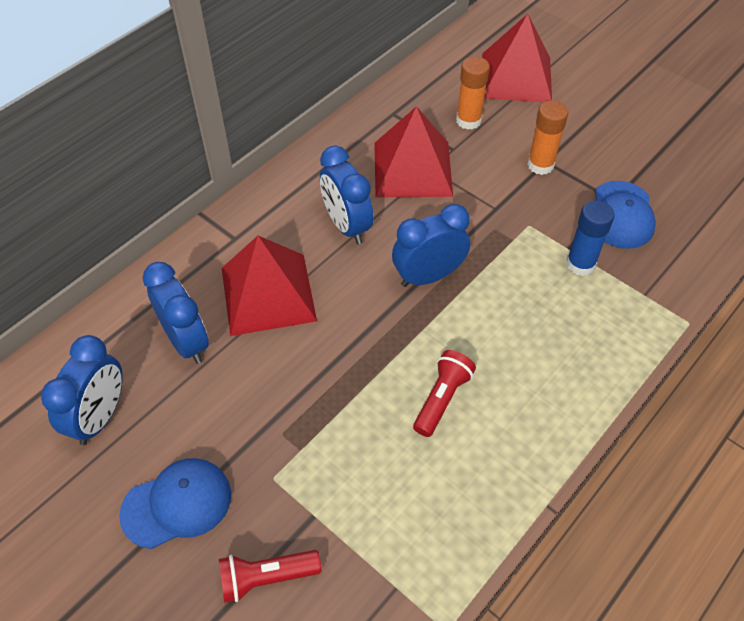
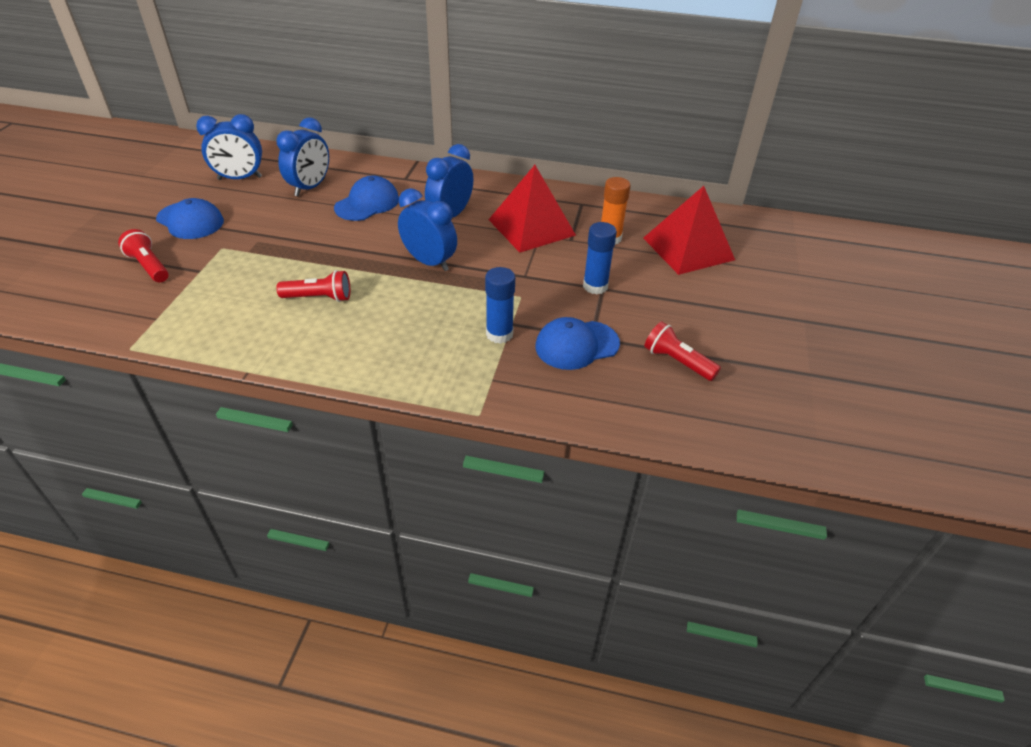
camera: 60 degrees right, 10 degrees down
red pyramid [222,236,317,336] -> blue cap [334,175,399,221]
orange glue stick [527,101,568,175] -> blue glue stick [583,222,617,294]
none -> red flashlight [645,321,721,381]

